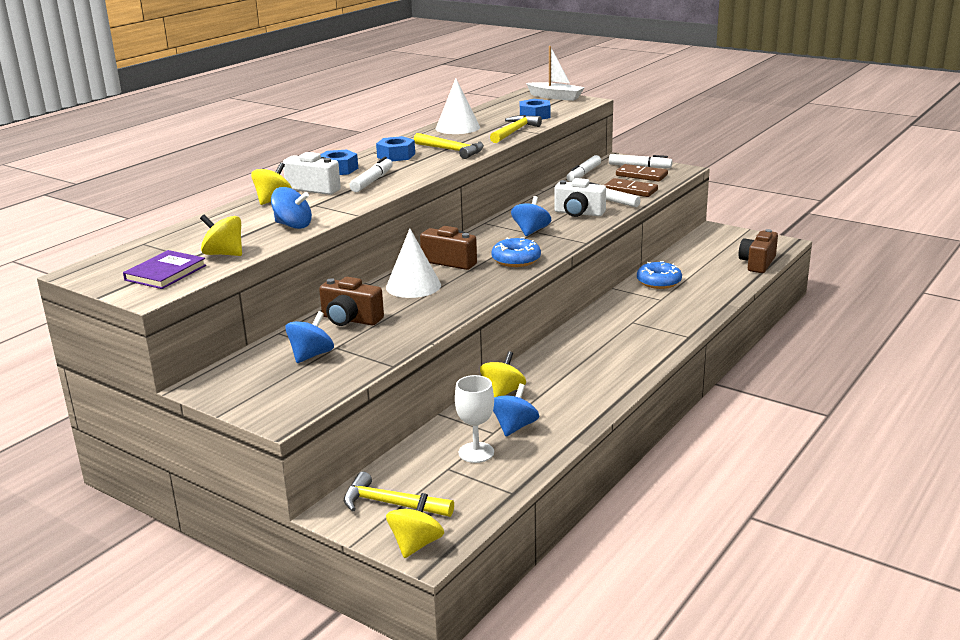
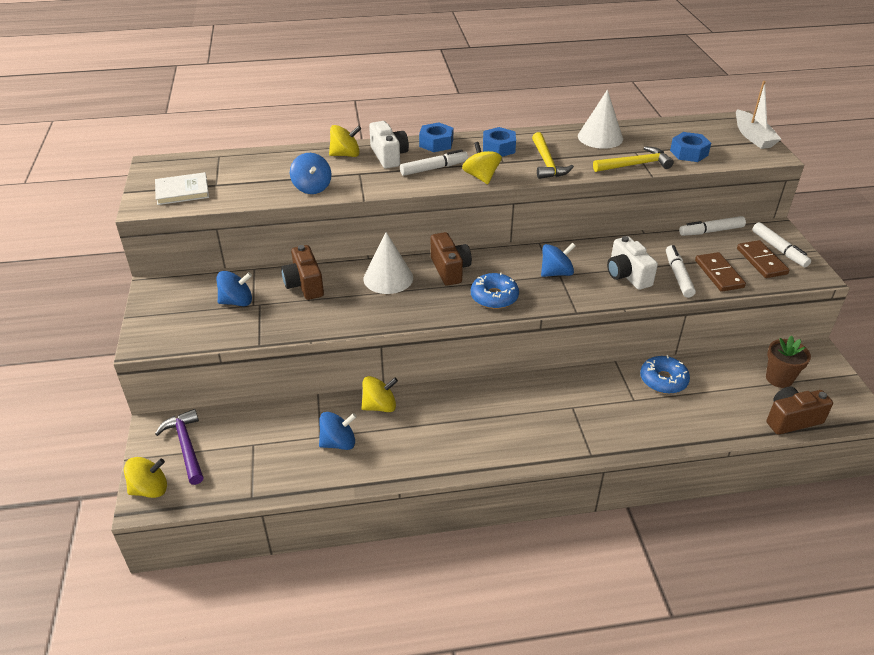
camera: 45 degrees right, 15 degrees up
purple book [123,250,206,289] -> white book [155,172,209,205]
yellow spinning top [200,215,242,256] -> yellow spinning top moved to [462,142,502,184]
yellow hammer [344,472,454,517] -> purple hammer [155,409,204,485]
white goblet [455,375,494,463] -> none
none -> brown flower pot [766,336,811,388]

